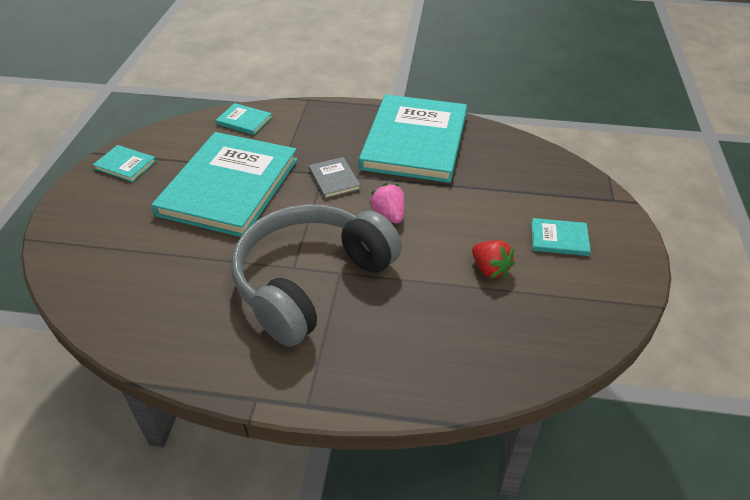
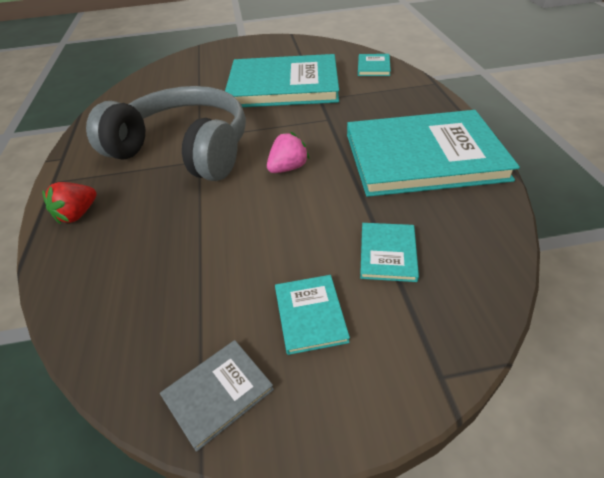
camera: 75 degrees right, 0 degrees up
turquoise book [93,145,156,182] -> turquoise book moved to [360,223,419,282]
grey book [309,157,361,199] -> grey book moved to [160,340,274,452]
red strawberry [472,241,515,279] -> red strawberry moved to [42,182,97,224]

